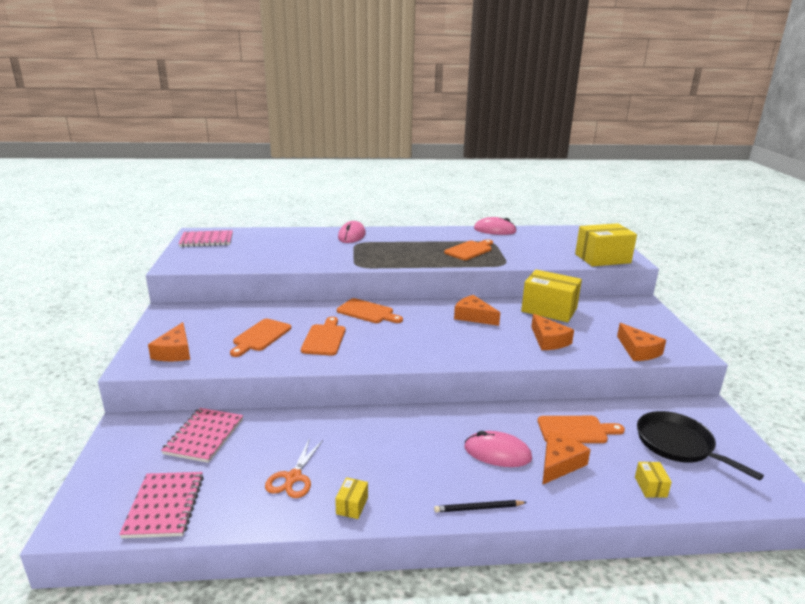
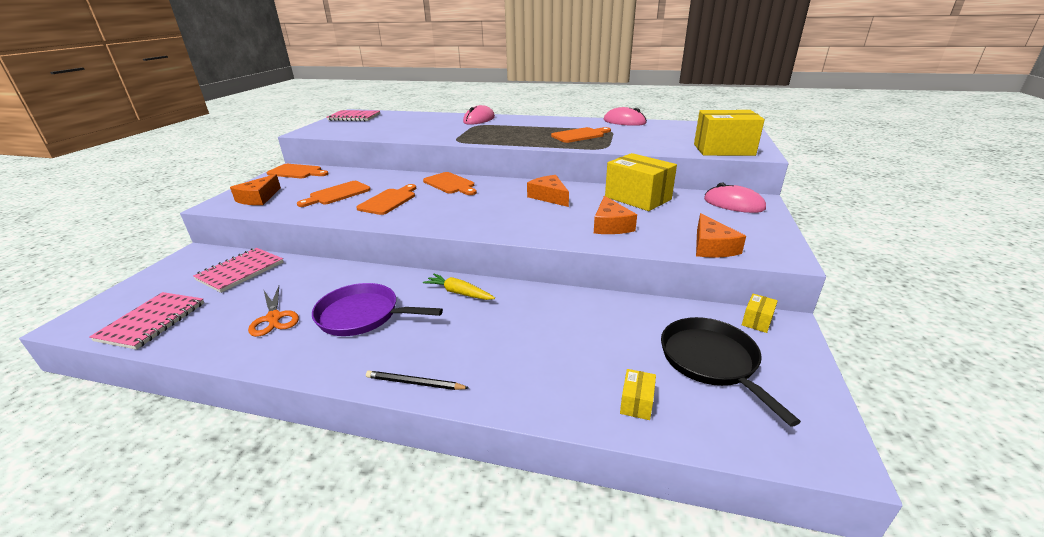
camera: 20 degrees right, 5 degrees up
orange scissors [265,438,323,498] -> orange scissors turned 60 degrees counterclockwise [248,286,299,337]
yellow box [335,477,368,519] -> yellow box moved to [742,294,778,333]
pink mouse [464,431,532,467] -> pink mouse moved to [704,183,766,213]
orange cutting board [537,416,625,443] -> orange cutting board moved to [267,164,329,178]
orange cheese [542,431,590,485] -> none
none -> purple pan [312,283,443,336]
none -> yellow carrot [423,274,495,300]

